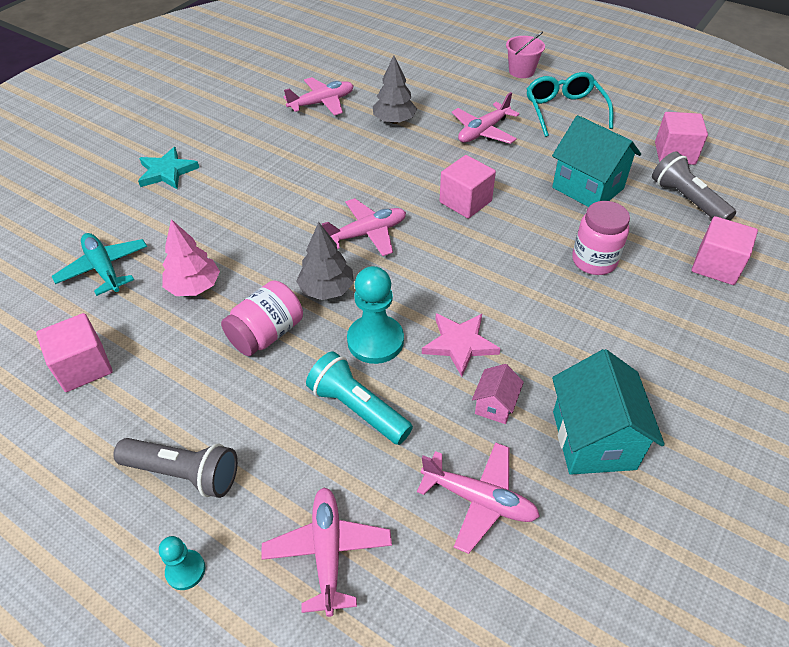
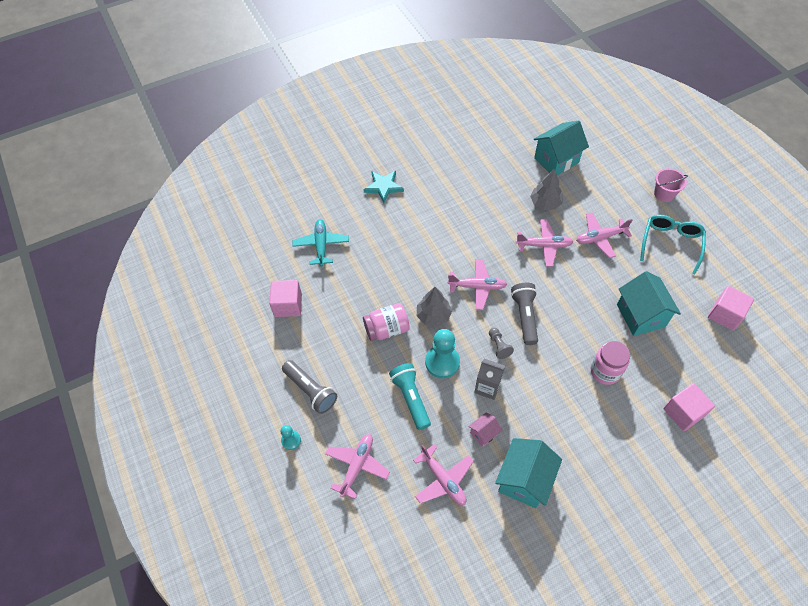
camera: 30 degrees right, 10 degrees up
pink tree [162,219,220,296] -> none
pink plane [283,77,354,116] -> pink plane moved to [516,219,573,266]
pink star [422,313,501,377] -> grey carton [474,359,505,400]
pink cube [440,155,496,218] -> none
grey flashlight [652,151,736,221] -> grey flashlight moved to [511,283,538,345]
none -> grey pawn [489,328,514,359]
none -> turquoise house [534,121,589,175]

